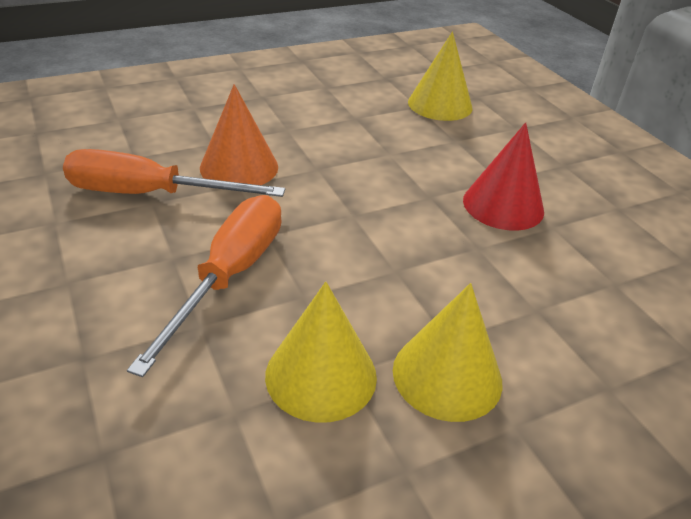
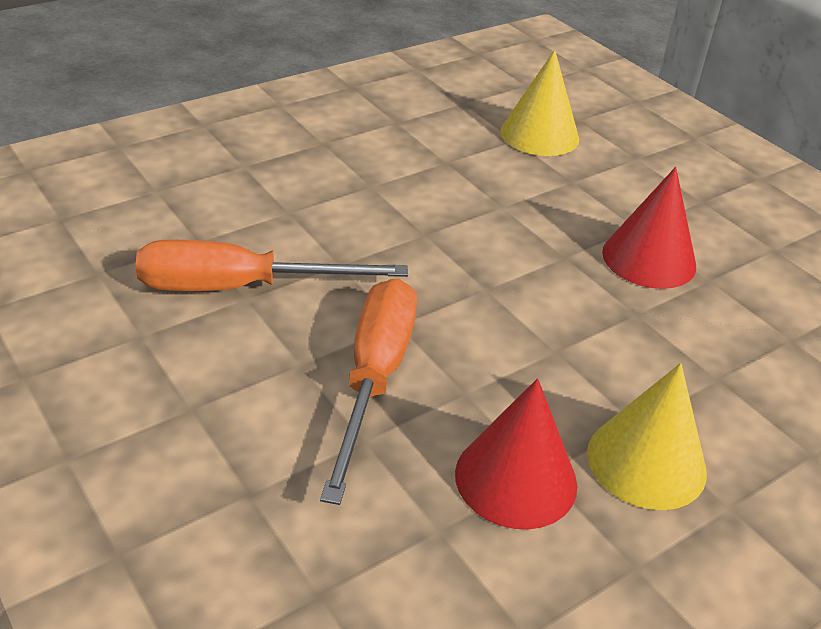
camera: 10 degrees left, 0 degrees up
orange cone [200,84,278,185] -> none
yellow cone [265,282,377,423] -> red cone [455,378,577,529]

